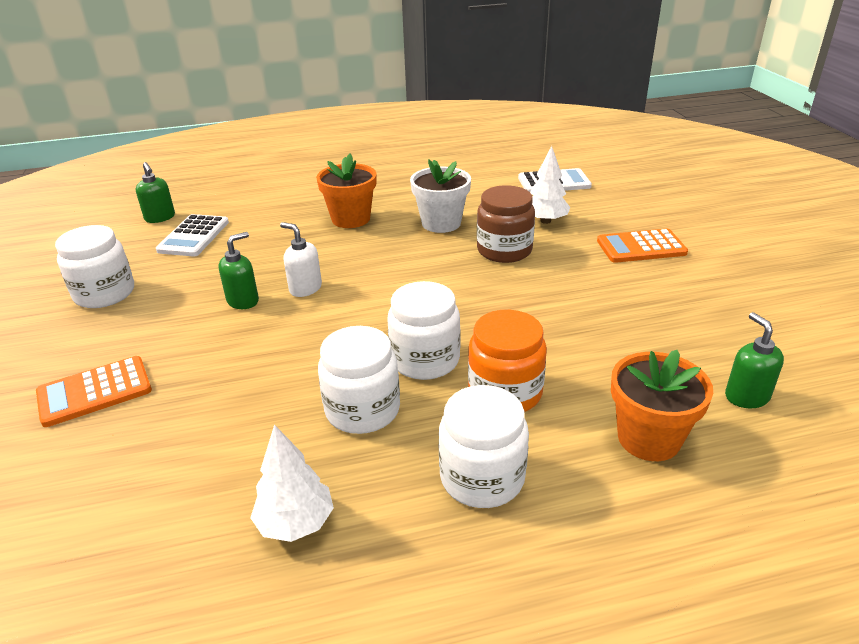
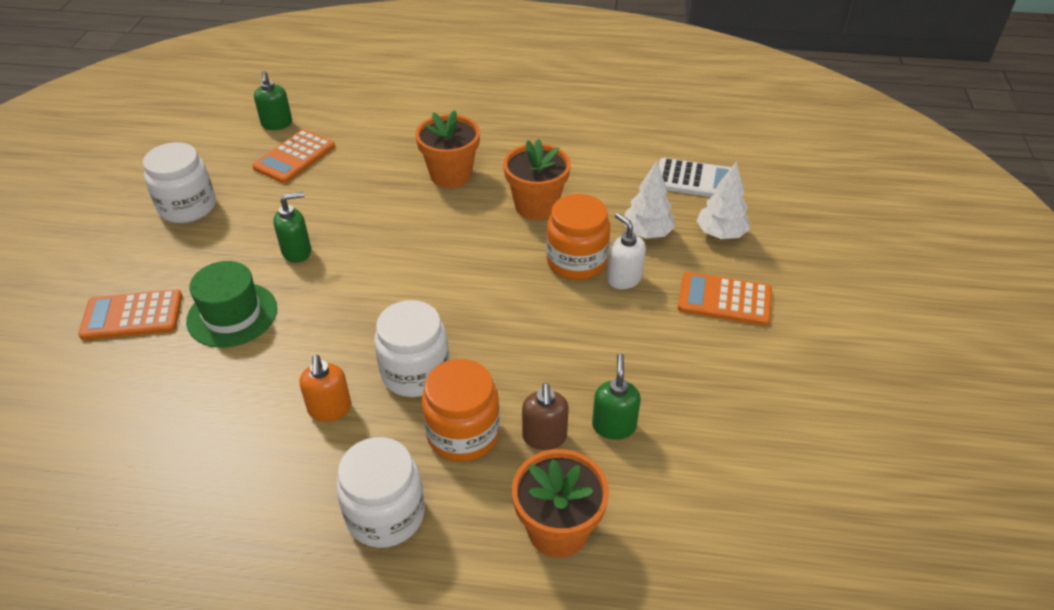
camera: 20 degrees right, 10 degrees up
white calculator [156,214,229,256] -> orange calculator [252,129,335,183]
white tree [250,425,334,542] -> white tree moved to [696,161,750,239]
white soap dispenser [280,222,322,297] -> white soap dispenser moved to [607,213,646,289]
white jar [318,326,400,434] -> orange soap dispenser [299,355,352,422]
white flower pot [410,159,471,233] -> orange flower pot [503,138,571,220]
brown jar [477,185,535,263] -> orange jar [546,194,610,280]
green soap dispenser [725,312,784,408] -> green soap dispenser moved to [592,353,641,440]
none -> green hat [186,261,277,348]
none -> brown soap dispenser [522,383,569,450]

